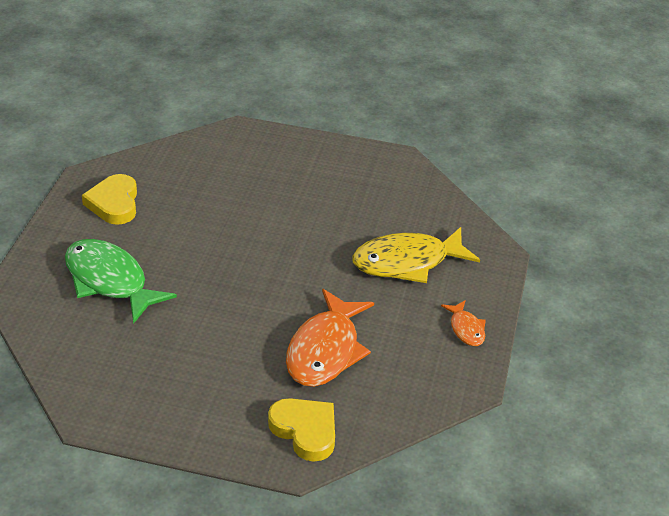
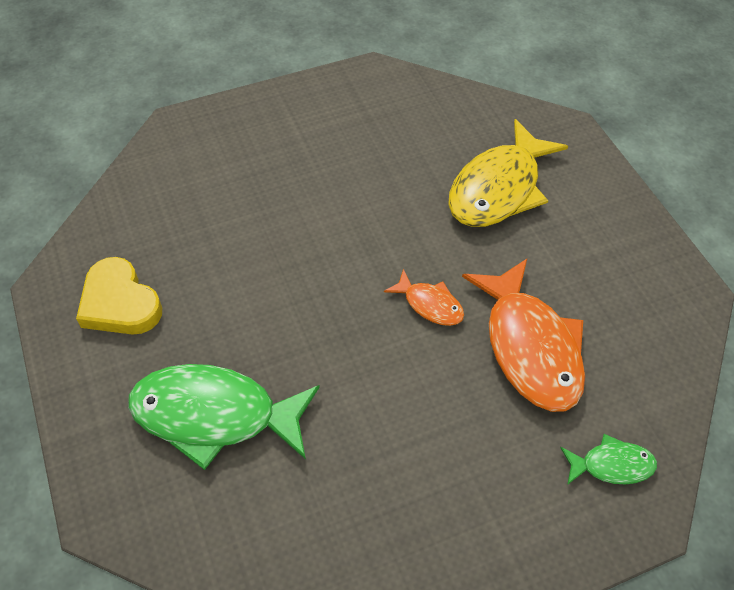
camera: 35 degrees left, 15 degrees up
yellow heart [268,398,335,462] -> green fish [560,434,657,485]
orange fish [441,300,486,346] -> orange fish moved to [384,269,464,326]

